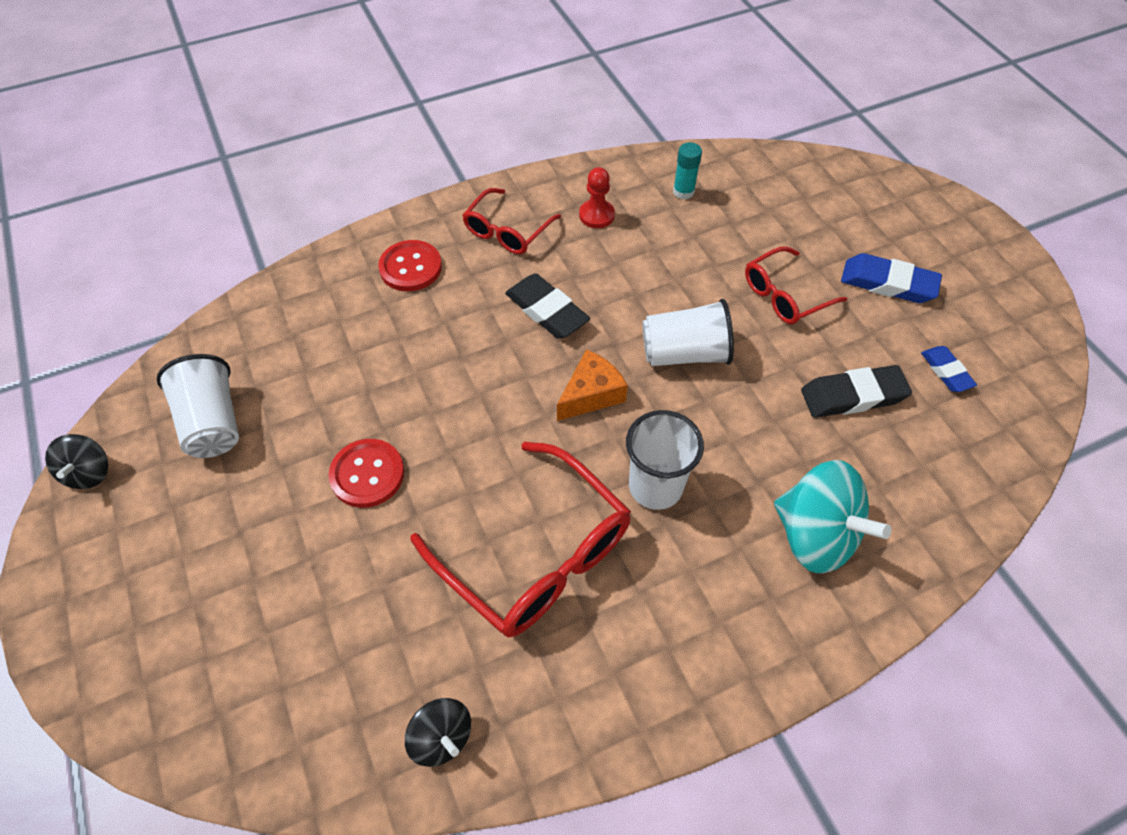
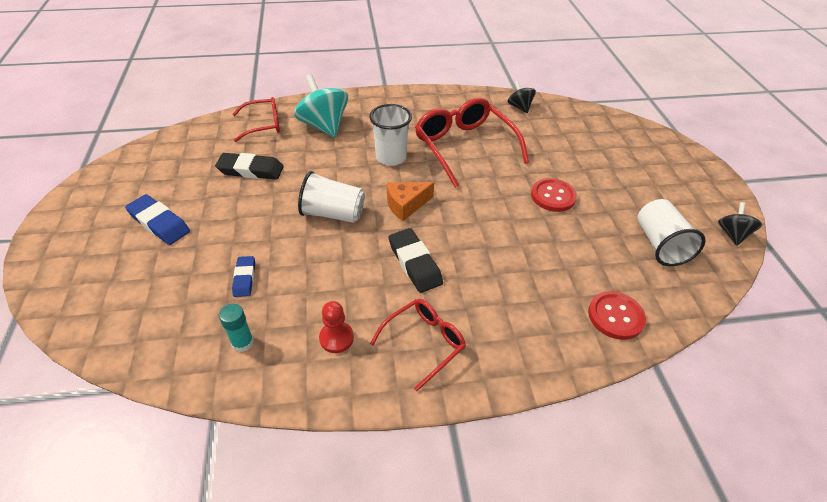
camera: 165 degrees left, 10 degrees down
red button [378,240,442,291] -> red button moved to [588,291,646,340]
red glasses [745,246,847,325] -> red glasses moved to [232,97,280,142]
blue eraser [921,346,977,392] -> blue eraser moved to [232,256,255,297]

